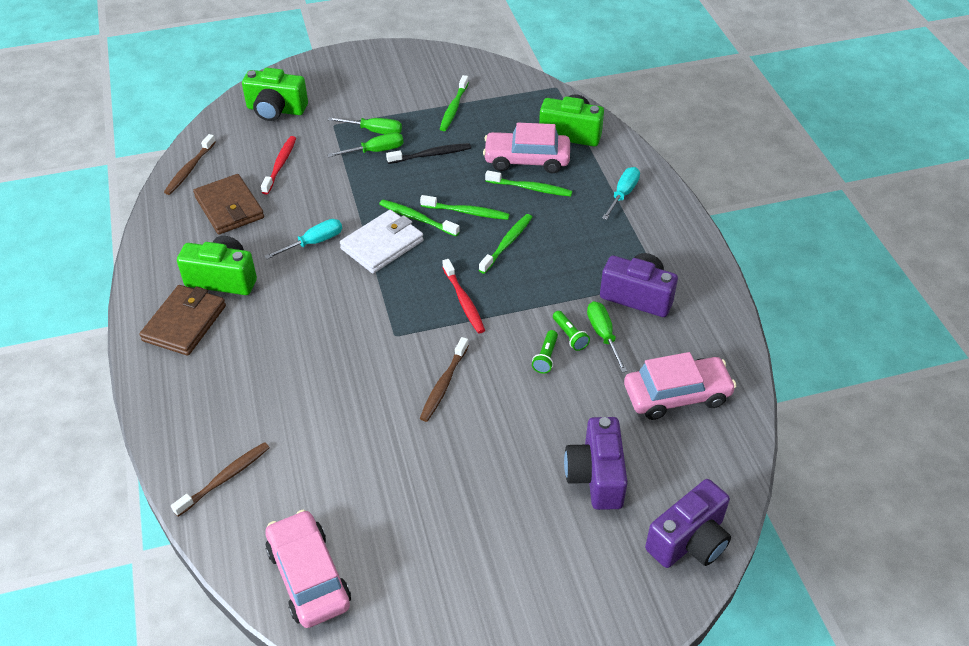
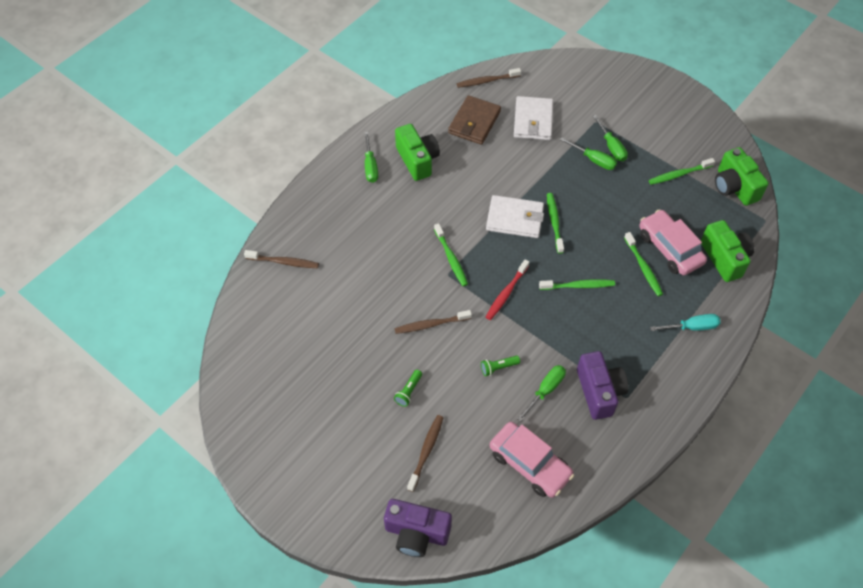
camera: 55 degrees right, 10 degrees up
brown wallet [140,285,226,356] -> green screwdriver [364,132,378,183]
green camera [242,68,308,121] -> green camera moved to [715,147,768,206]
red toothbrush [261,136,296,195] -> white wallet [514,96,553,140]
turquoise screwdriver [264,219,342,259] -> none
pink car [265,510,351,628] -> none
black toothbrush [386,143,471,164] -> none
green toothbrush [420,195,510,220] -> green toothbrush moved to [434,223,468,286]
green flashlight [553,311,590,351] -> green flashlight moved to [394,370,422,407]
purple camera [564,417,628,510] -> brown toothbrush [407,415,444,492]

